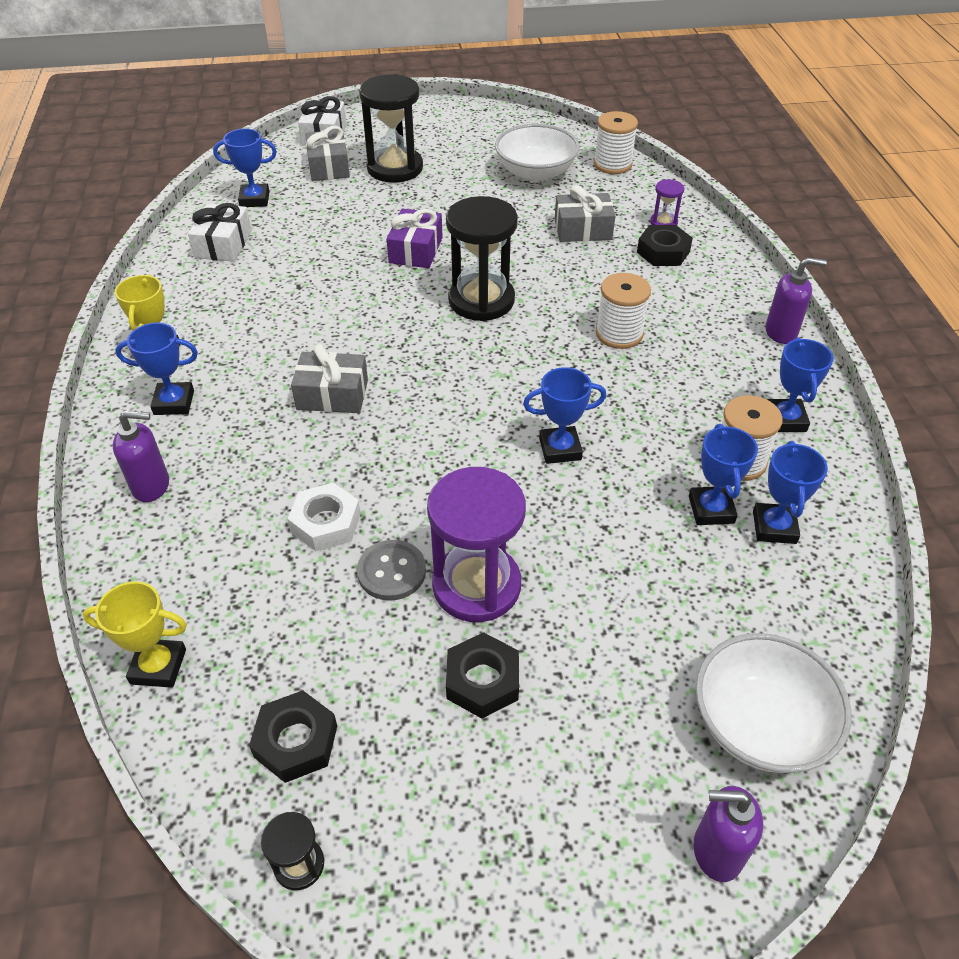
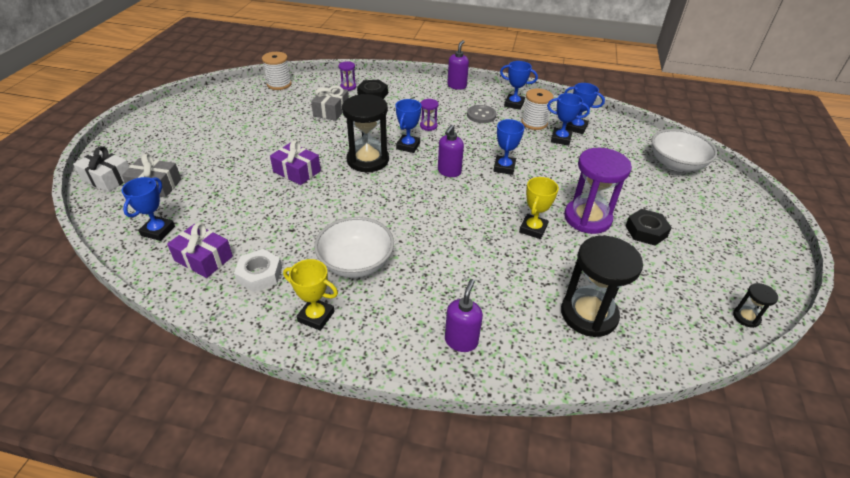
camera: 70 degrees left, 5 degrees down
yellow trophy [83,581,187,688] -> yellow trophy moved to [519,177,559,239]
blue trophy [115,322,198,415] -> blue trophy moved to [396,99,421,153]
white gift [188,203,252,262] -> purple gift [167,223,233,278]
black nut [249,690,337,783] -> none
white nut [288,483,361,551] -> white nut moved to [234,249,282,292]
grey gift [291,344,368,413] -> none
grey button [357,540,426,601] -> grey button moved to [467,105,496,123]
black hourglass [359,74,423,183] -> black hourglass moved to [561,236,643,337]
white bowl [495,124,580,182] -> white bowl moved to [314,217,394,278]
white spool [595,273,651,349] -> purple hourglass [420,99,439,131]
purple soap dispenser [694,786,763,882] -> purple soap dispenser moved to [438,125,464,177]

